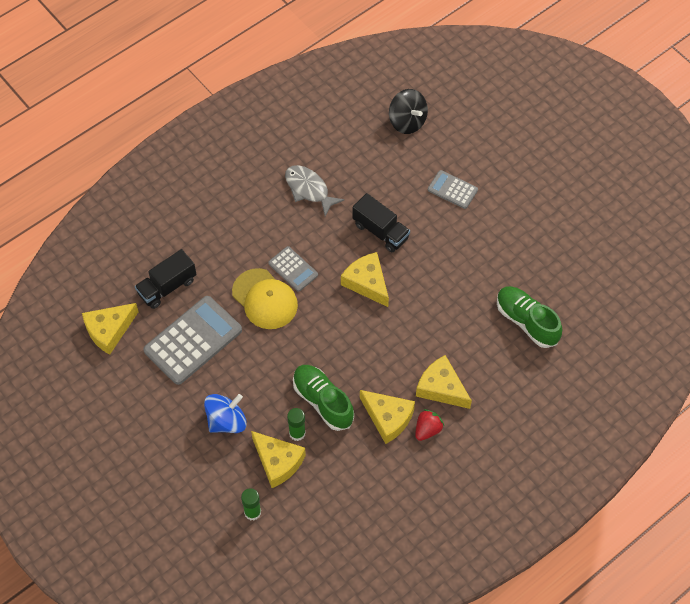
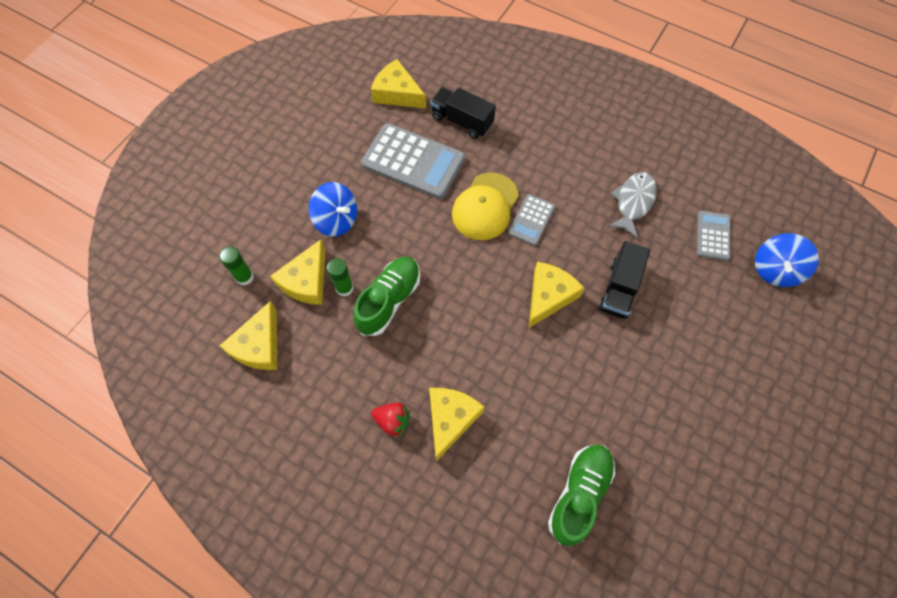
camera: 70 degrees right, 5 degrees up
yellow cheese [360,390,415,444] -> yellow cheese moved to [220,301,277,370]
black spinning top [389,89,428,134] -> blue spinning top [755,233,819,287]
grey calculator [428,170,478,209] -> grey calculator moved to [696,211,731,261]

